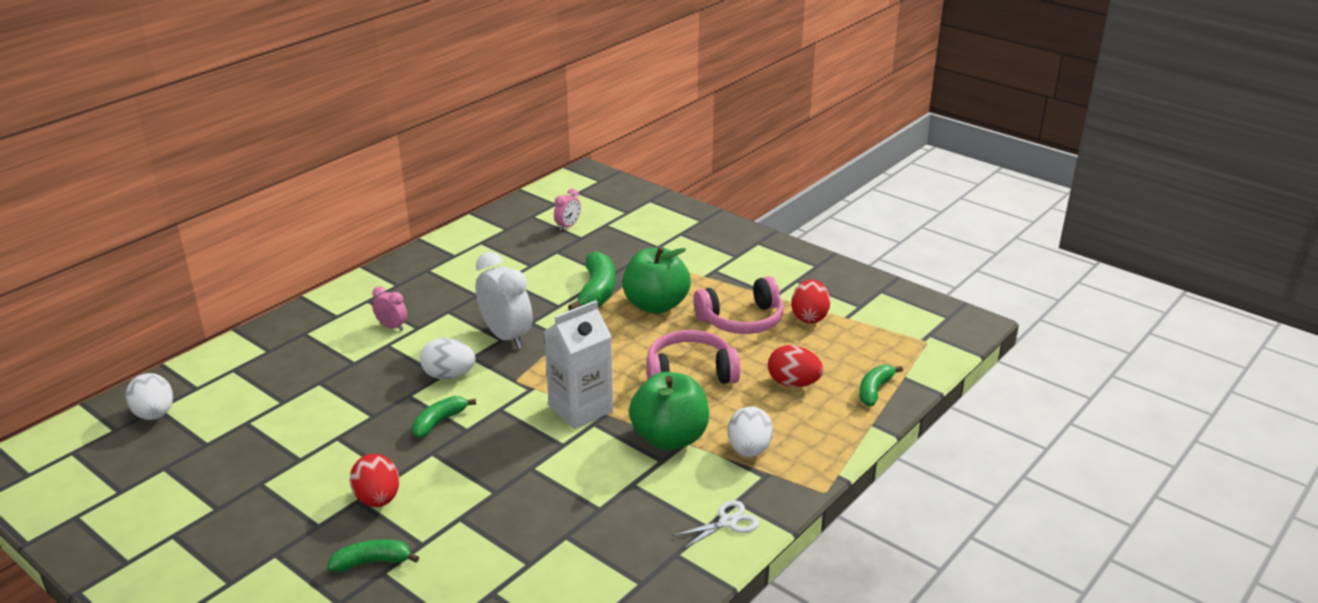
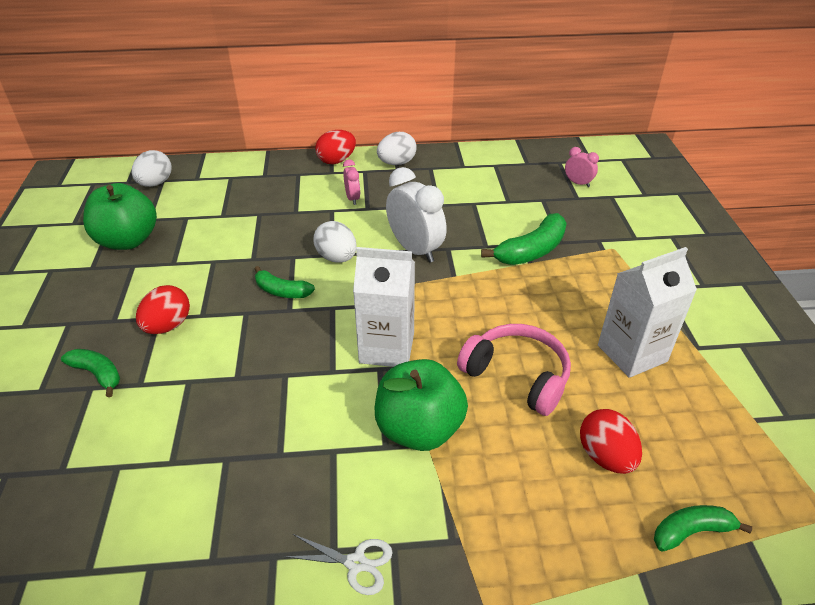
camera: 45 degrees right, 10 degrees up
green banana [412,396,476,438] -> green banana turned 150 degrees counterclockwise [255,266,315,298]
white clock [475,252,532,348] -> white clock turned 45 degrees counterclockwise [386,167,447,263]
pink clock [554,189,581,231] -> pink clock turned 135 degrees counterclockwise [565,147,599,187]
green apple [622,246,691,314] -> green apple moved to [83,183,157,250]
pink headphones [693,276,784,334] -> white carton [598,247,697,378]
white egg [728,406,773,457] -> white egg moved to [377,132,417,165]
red egg [791,279,830,323] -> red egg moved to [315,130,356,164]

